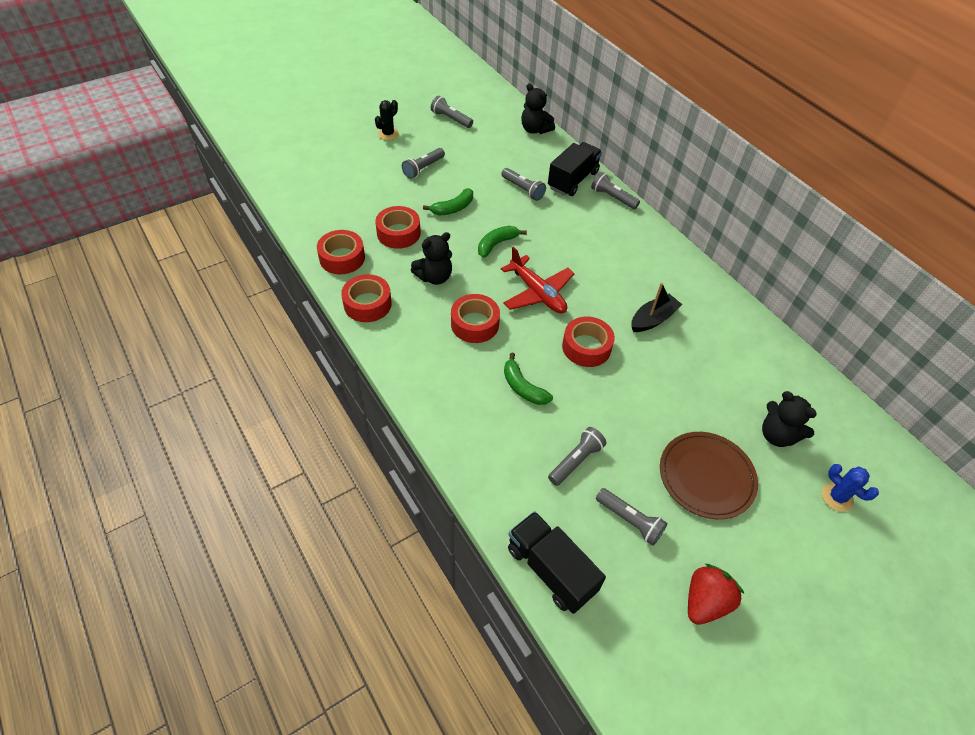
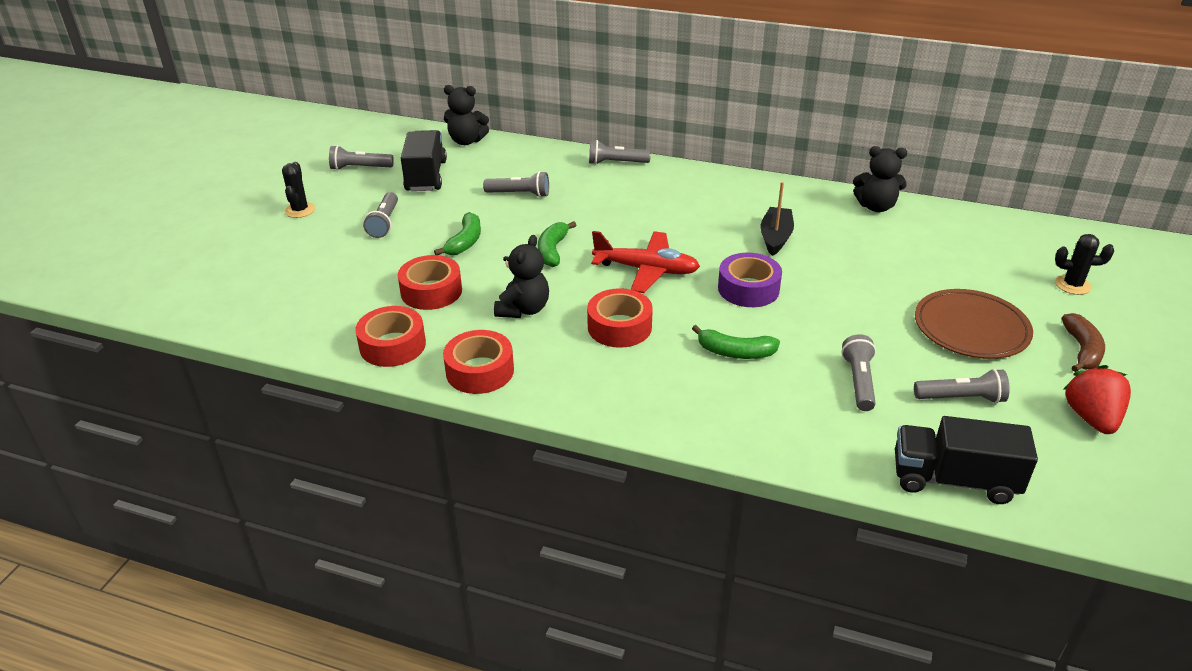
camera: 35 degrees left, 15 degrees down
black truck [548,142,602,196] -> black truck moved to [401,130,447,191]
red tape [562,316,615,367] -> purple tape [718,253,782,307]
black teddy bear [762,391,817,447] -> black teddy bear moved to [853,146,907,212]
blue cactus [822,464,879,511] -> black cactus [1055,234,1114,295]
none -> brown banana [1062,313,1105,372]

